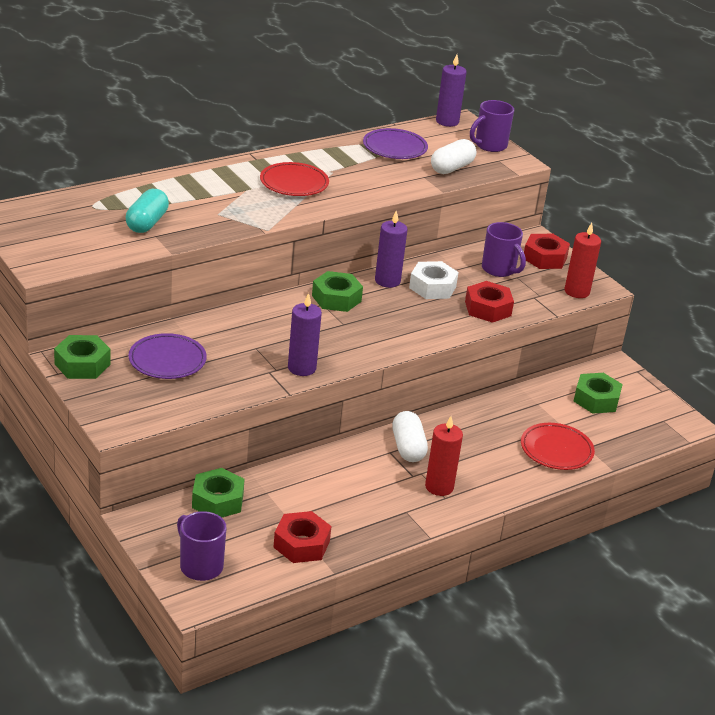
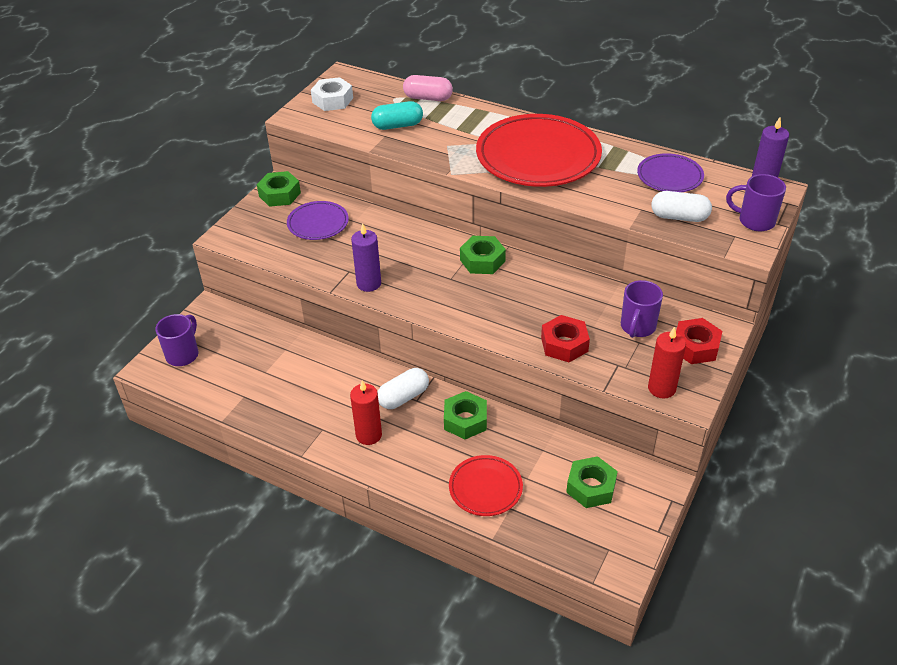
camera: 65 degrees right, 10 degrees up
green nut [192,468,244,518] -> green nut moved to [444,391,487,439]
red plate [260,162,329,196] -> red plate [476,114,602,187], size x1.96
red nut [273,511,332,563] -> none
purple candle [375,210,407,288] -> none
white nut [409,261,459,299] -> white nut moved to [311,77,353,111]
none -> pink capsule [403,75,453,101]

